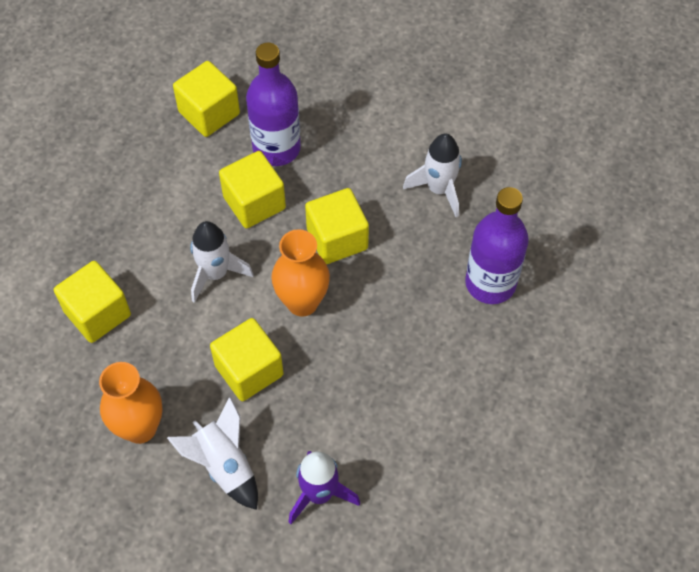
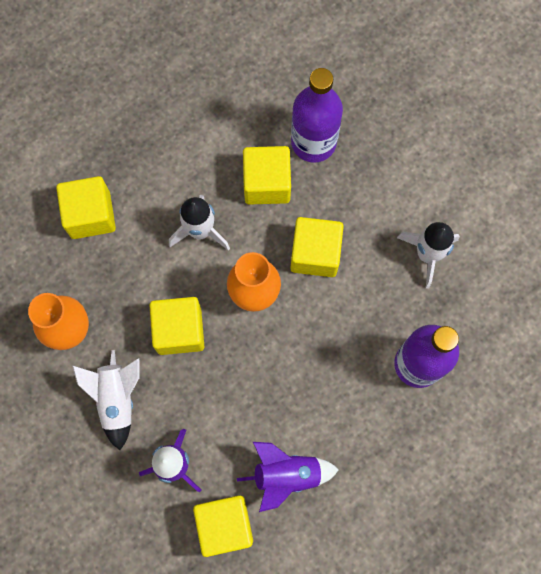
camera: 30 degrees right, 15 degrees up
yellow cube [173,61,240,137] -> yellow cube moved to [193,495,253,557]
none -> purple rocket [237,442,339,512]

